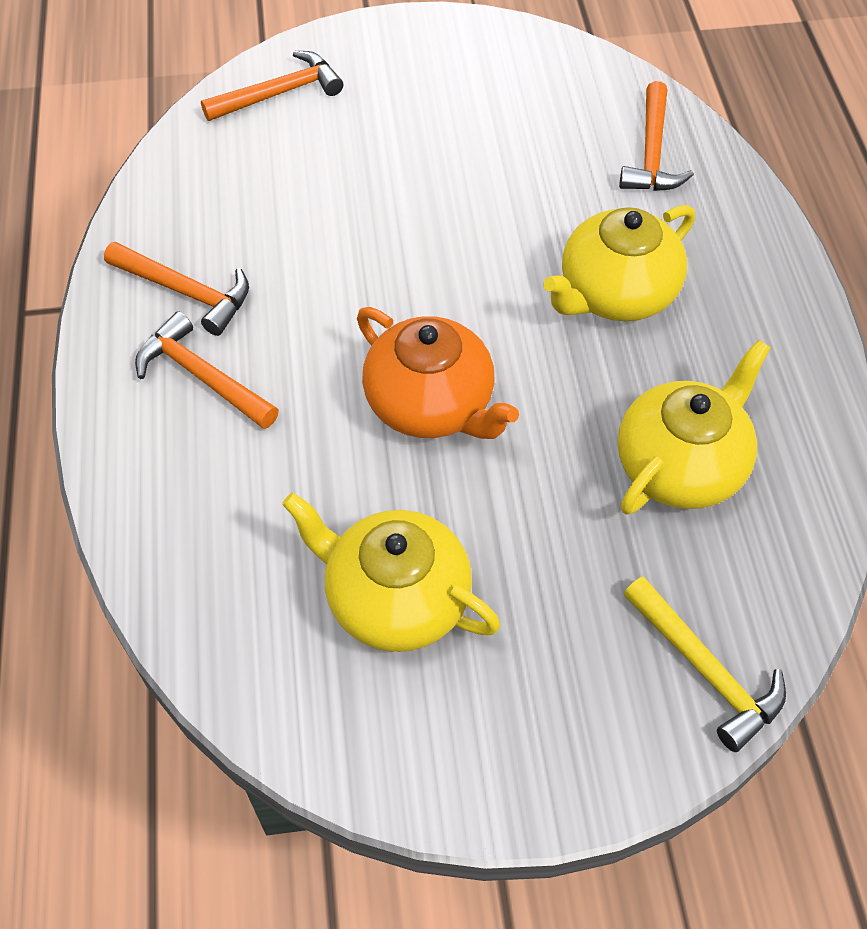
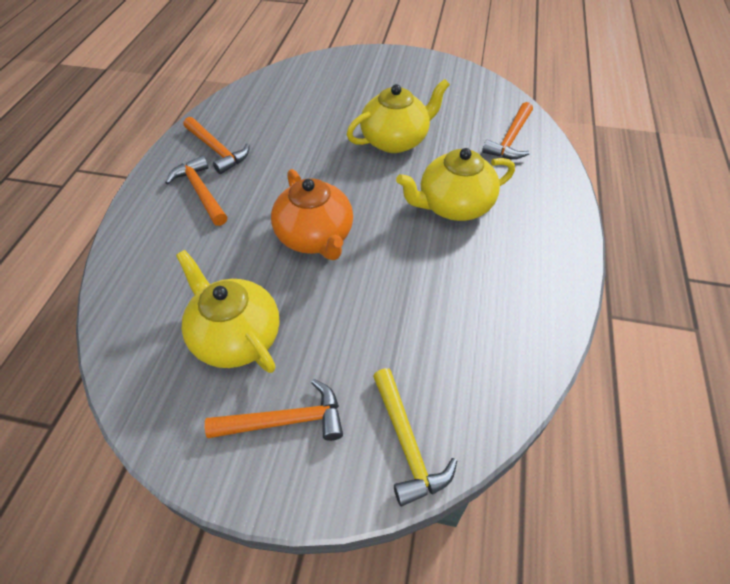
camera: 20 degrees right, 5 degrees down
orange hammer [201,51,343,121] -> orange hammer moved to [205,379,343,441]
yellow teapot [618,340,771,514] -> yellow teapot moved to [347,79,450,153]

